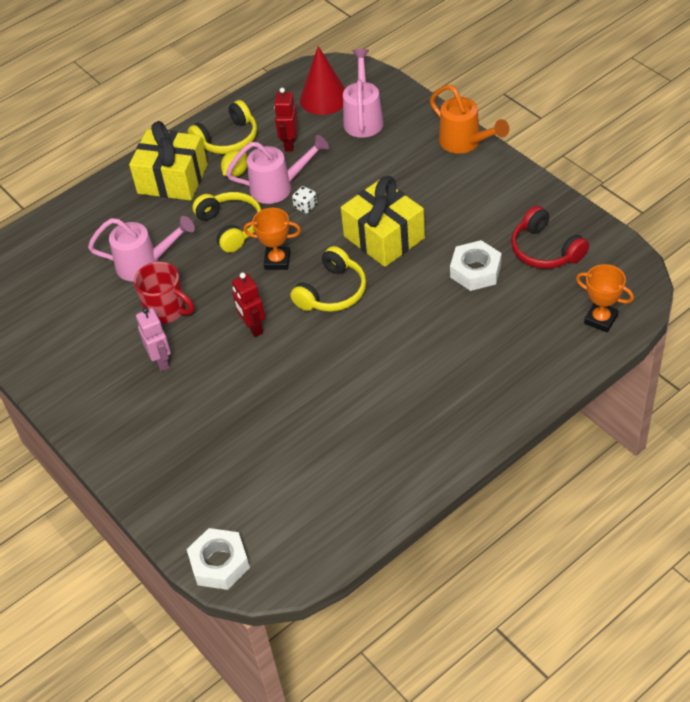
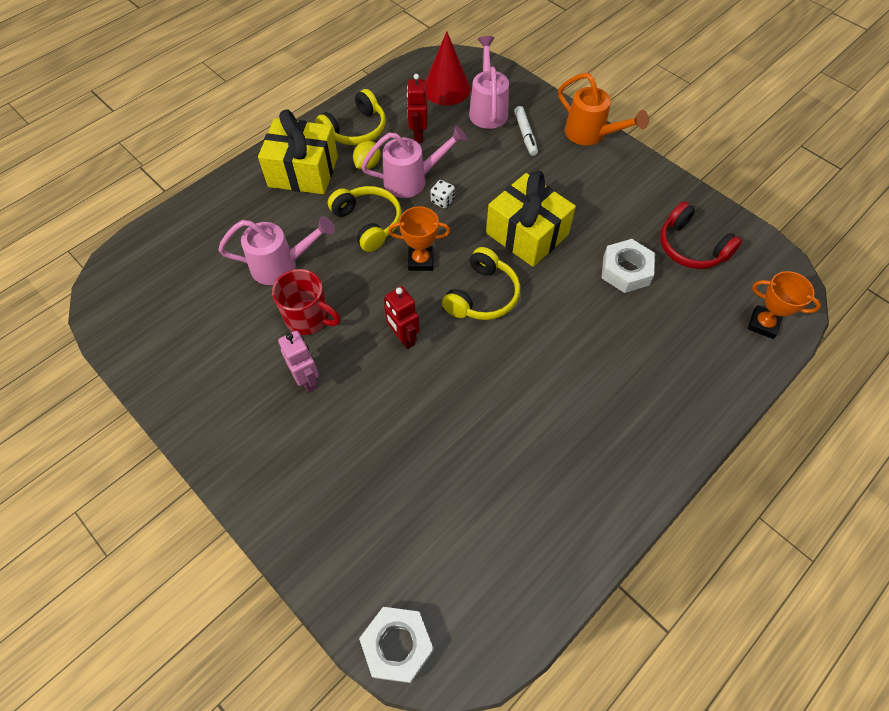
camera: 10 degrees left, 10 degrees up
none -> white marker [514,106,538,156]

